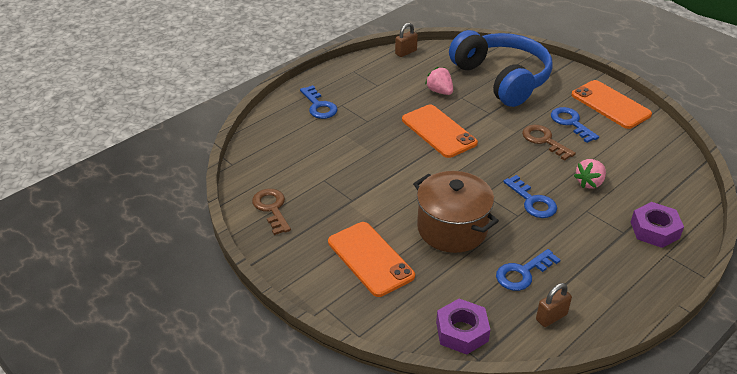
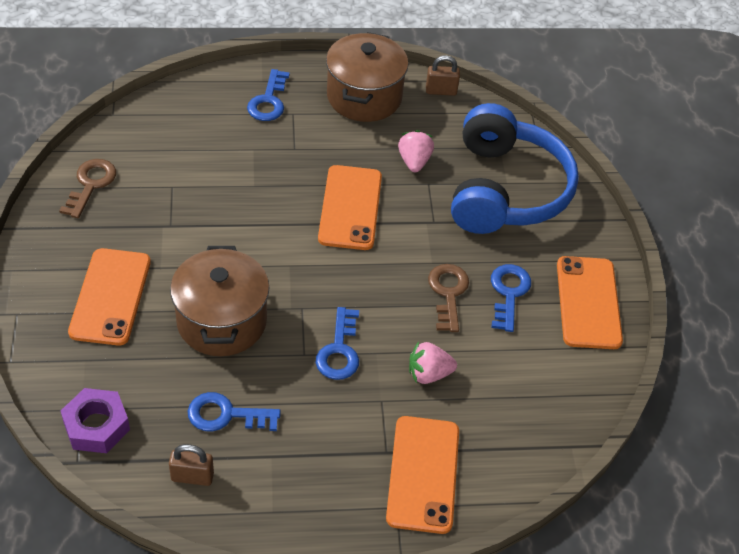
camera: 35 degrees right, 10 degrees up
purple nut [631,202,684,248] -> orange phone [386,416,459,534]
none -> brown pot [326,32,409,122]

